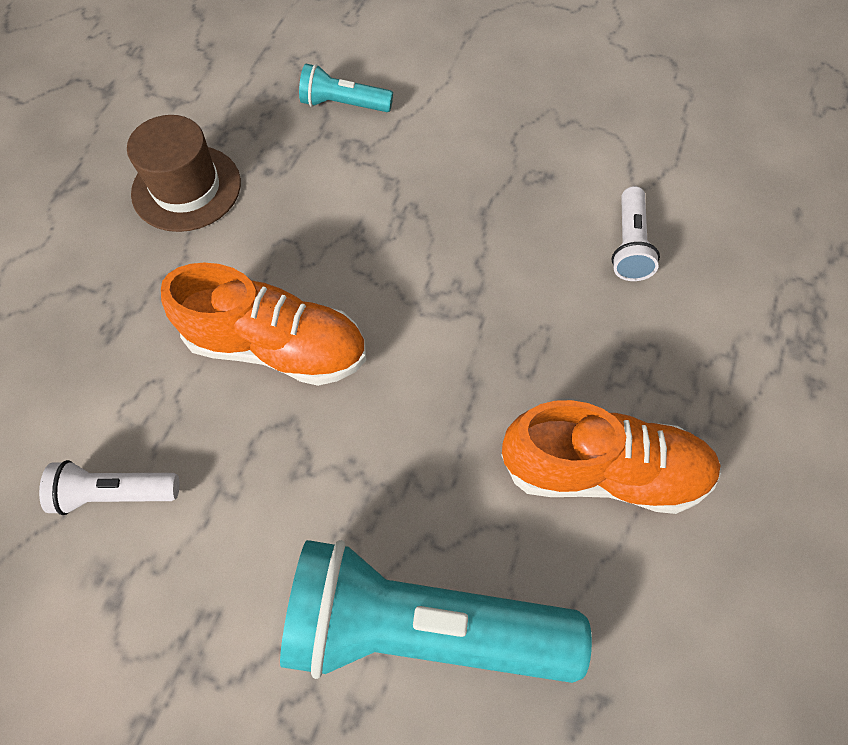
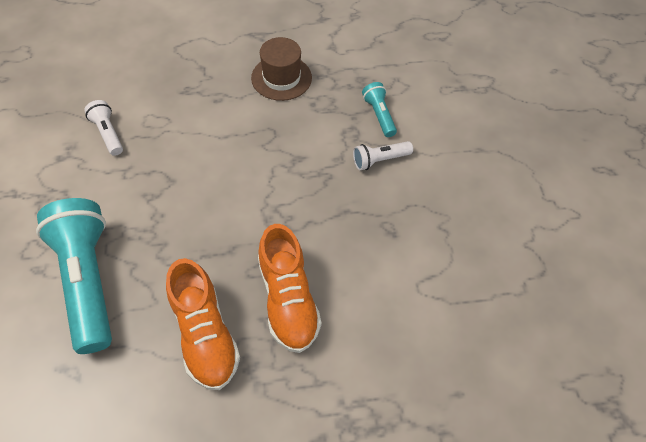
camera: 60 degrees right, 5 degrees down
orange shoe [161,262,366,386] -> orange shoe moved to [258,224,322,353]
white flashlight [612,186,660,281] -> white flashlight moved to [353,141,413,170]

